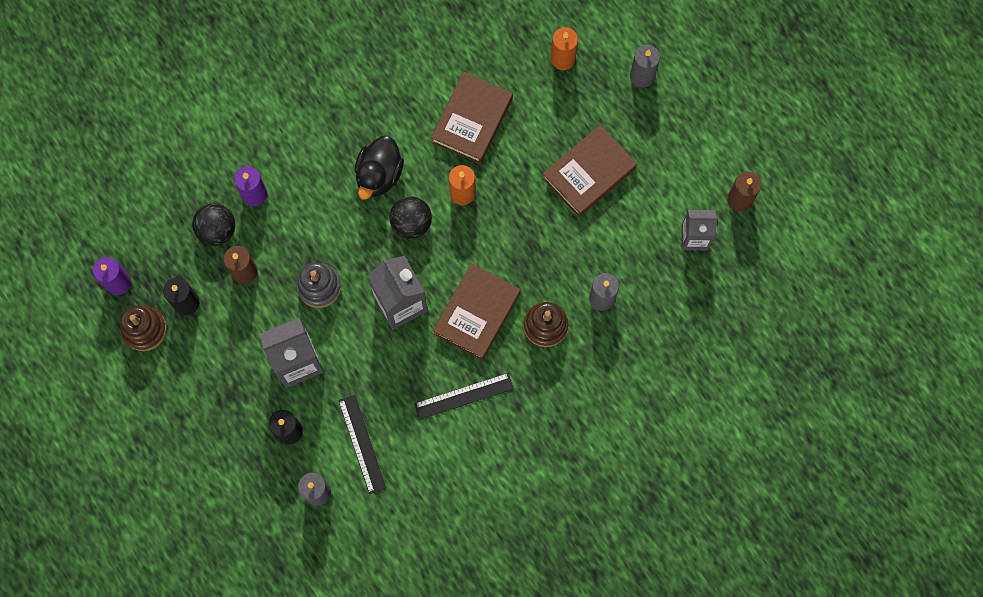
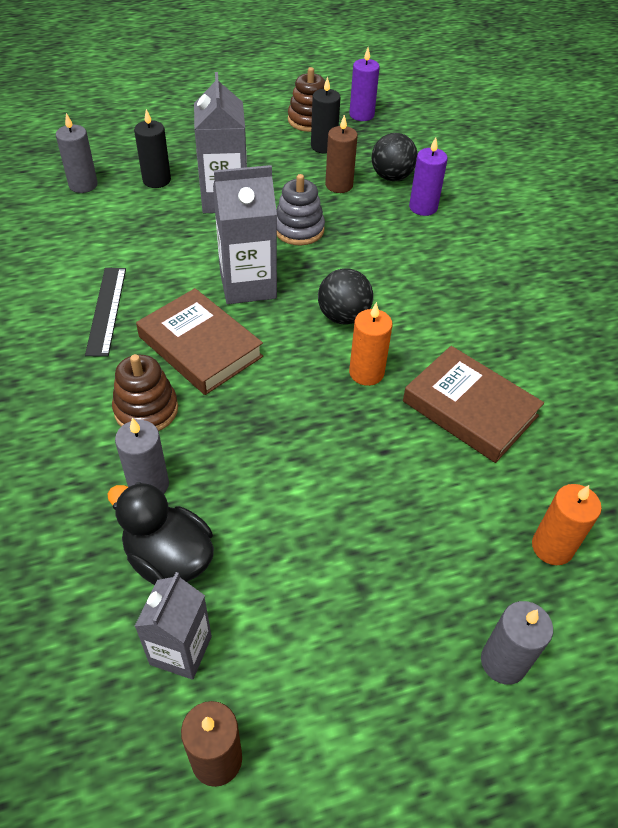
camera: 105 degrees right, 25 degrees down
black ruler [338,395,386,494] -> none
black duck [355,136,404,200] -> black duck moved to [107,482,214,585]
brown book [542,125,637,217] -> none

